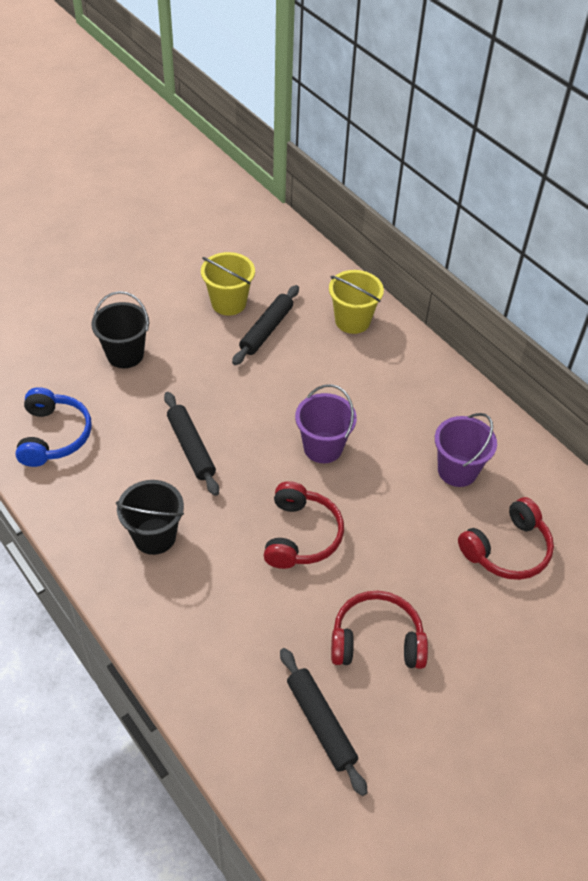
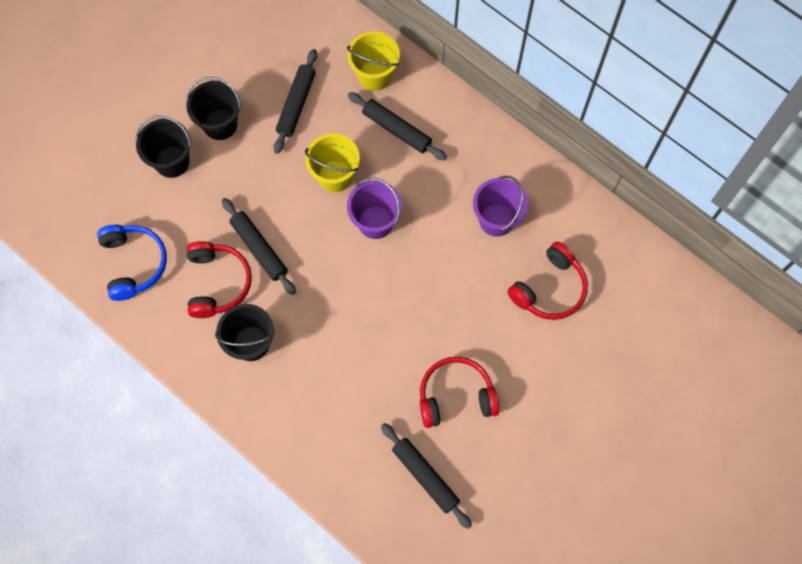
camera: 10 degrees left, 20 degrees up
yellow bucket [201,252,255,316] -> yellow bucket moved to [305,133,360,192]
red headphones [264,481,344,569] -> red headphones moved to [187,241,252,318]
none -> black bucket [186,77,241,140]
none -> black rolling pin [348,92,447,161]

